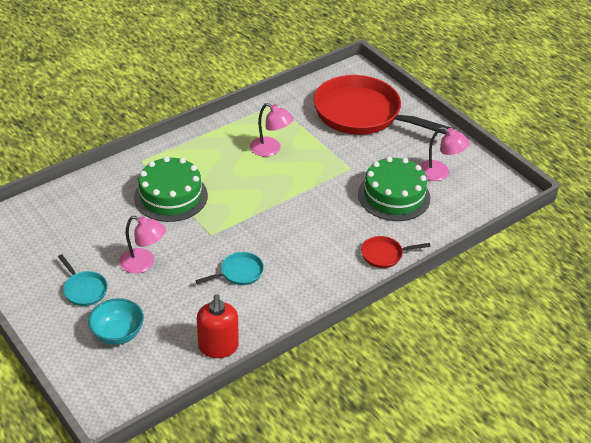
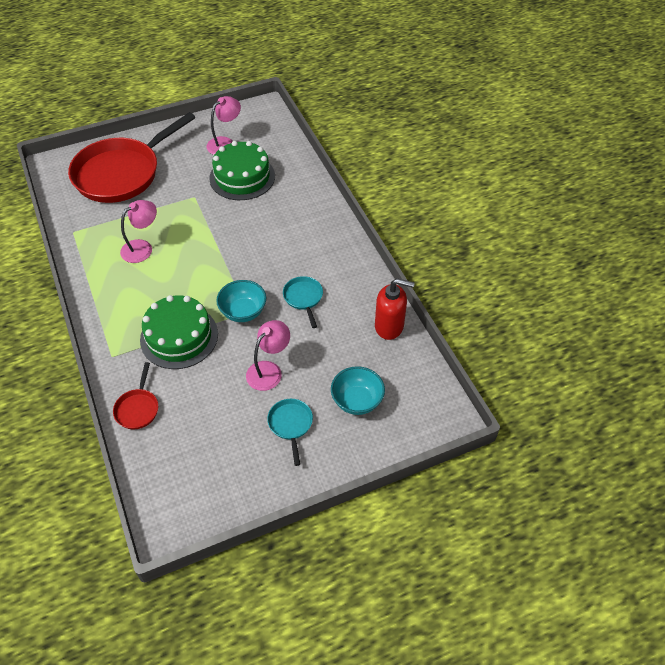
camera: 75 degrees left, 10 degrees up
turquoise pan [58,254,108,306] -> turquoise pan turned 75 degrees counterclockwise [267,399,313,466]
red pan [361,236,431,268] -> red pan moved to [113,362,158,429]
none -> turquoise bowl [216,280,266,322]

